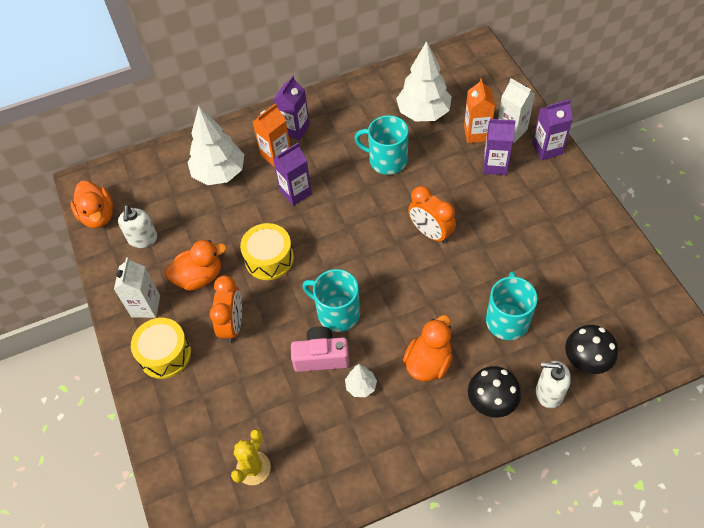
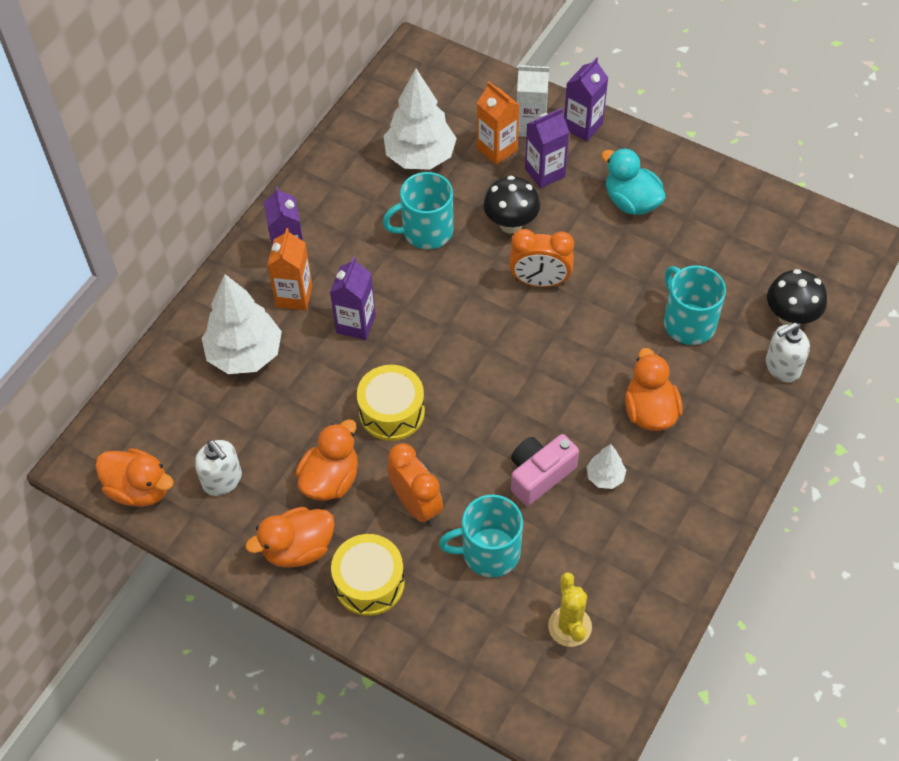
camera: 40 degrees left, 0 degrees up
white carton [114,257,160,318] -> orange duck [245,507,335,568]
turquoise mug [302,269,360,332] -> turquoise mug moved to [439,495,523,577]
black mushroom [468,366,521,418] -> black mushroom moved to [483,176,540,234]
none -> turquoise duck [601,148,666,215]

